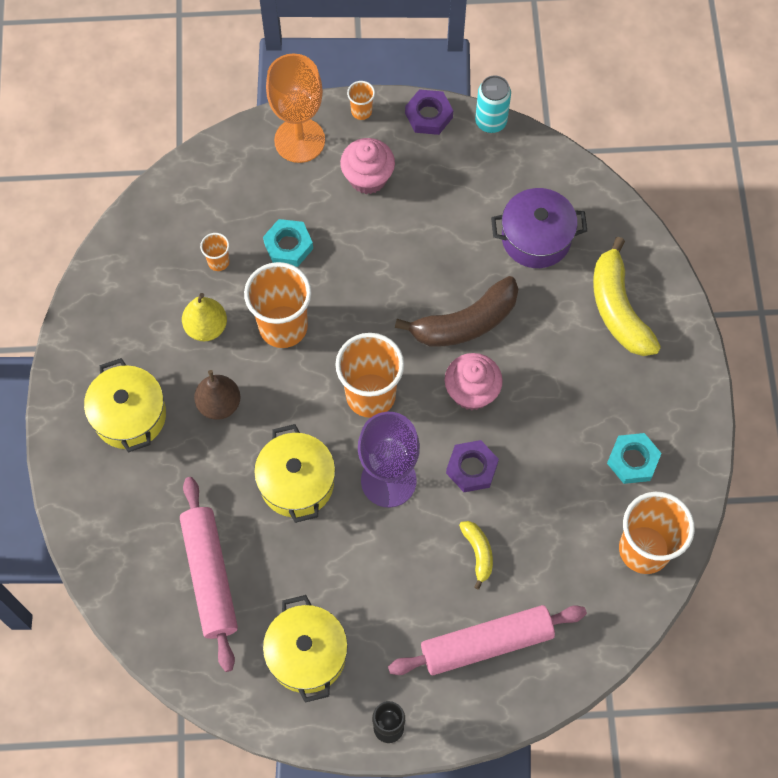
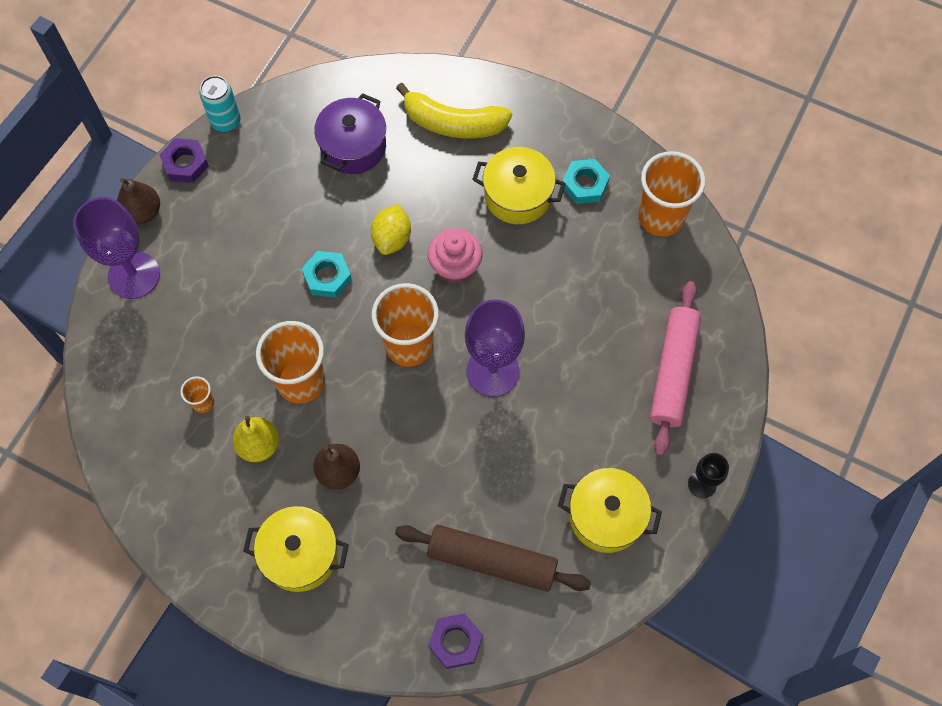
camera: 60 degrees left, 0 degrees up
pink rolling pin [180,477,238,672] -> brown rolling pin [395,525,591,592]
yellow pot [254,424,335,523] -> yellow pot moved to [472,147,566,224]
turquoise nut [263,219,313,267] -> turquoise nut moved to [302,251,352,298]
orange goblet [266,53,325,163] -> purple goblet [73,197,160,299]
pink cupcake [340,138,395,194] -> none
orange cup [347,81,375,120] -> brown pear [117,178,160,224]
brown banana [395,276,518,346] -> yellow lemon [371,204,411,255]
purple nut [446,440,499,492] -> purple nut moved to [428,613,483,669]
yellow banana [459,521,493,589] -> none

